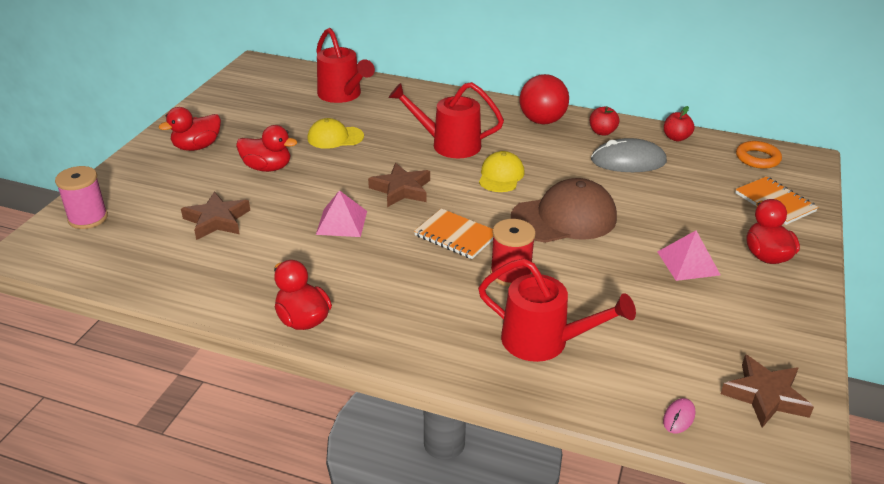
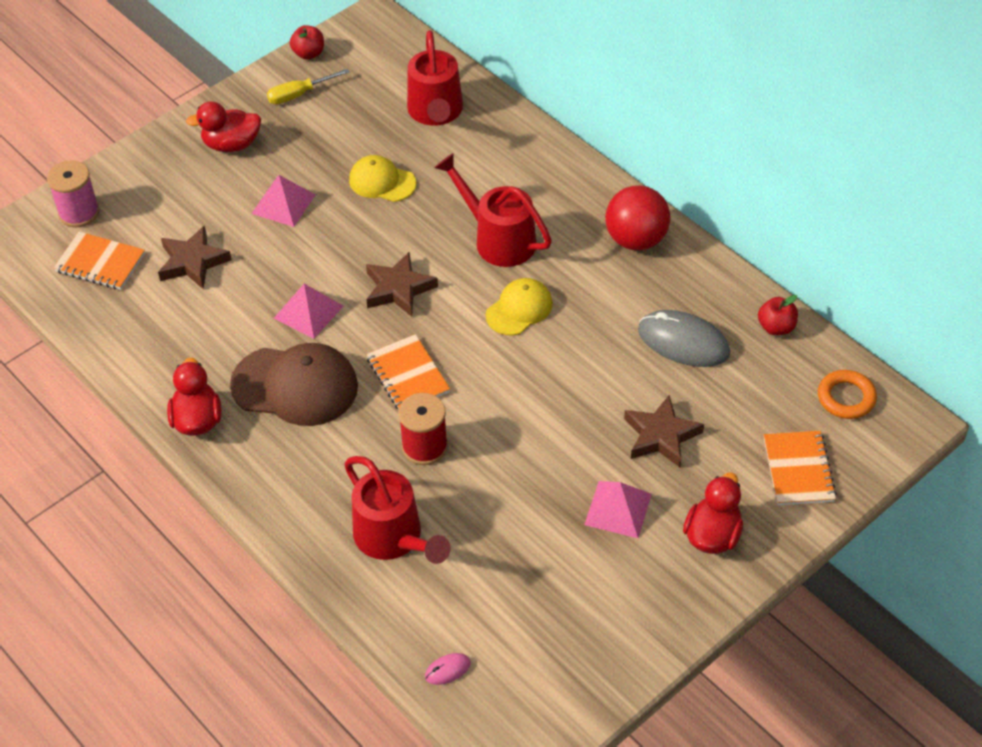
camera: 30 degrees right, 15 degrees up
red duck [236,125,297,172] -> pink pyramid [251,175,315,227]
brown cap [511,178,617,243] -> brown cap moved to [230,343,358,426]
red apple [590,106,620,136] -> red apple moved to [290,25,324,59]
brown star [721,354,814,428] -> brown star moved to [624,395,704,467]
none -> orange notebook [54,232,145,290]
none -> yellow screwdriver [267,69,350,104]

